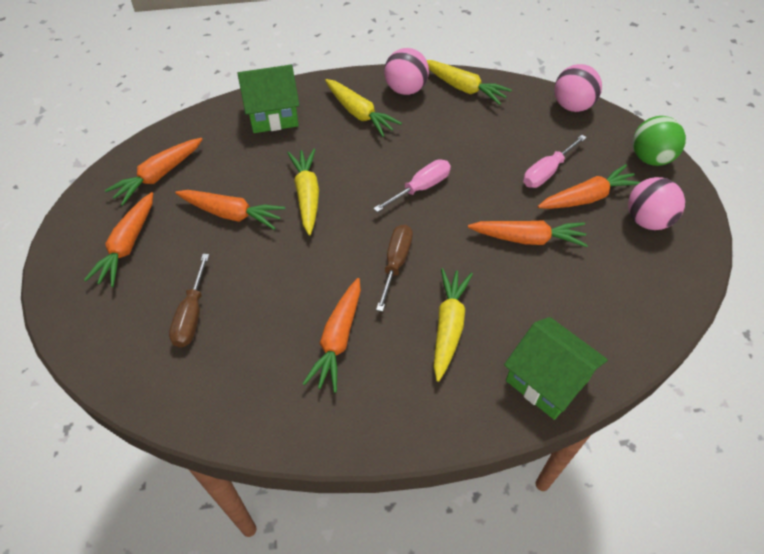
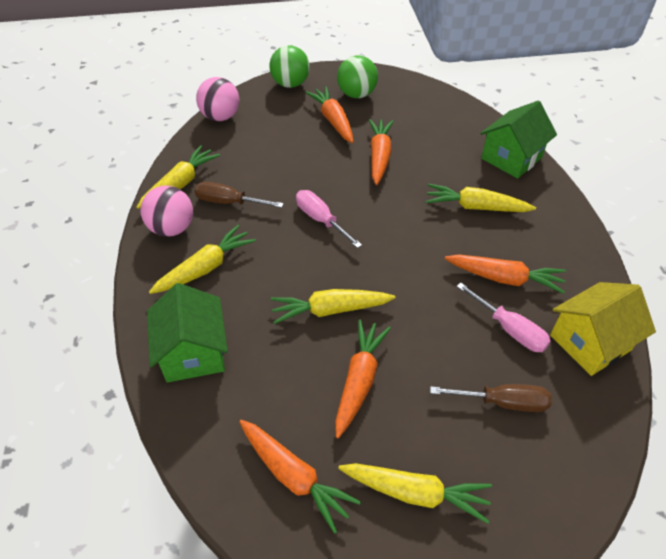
camera: 90 degrees left, 5 degrees down
orange carrot [84,192,153,287] -> yellow carrot [338,463,492,524]
brown screwdriver [376,225,413,312] -> brown screwdriver moved to [194,182,284,208]
pink screwdriver [523,135,587,188] -> pink screwdriver moved to [456,282,551,352]
pink ball [628,177,685,230] -> green ball [337,55,378,98]
none -> yellow house [550,282,656,376]

